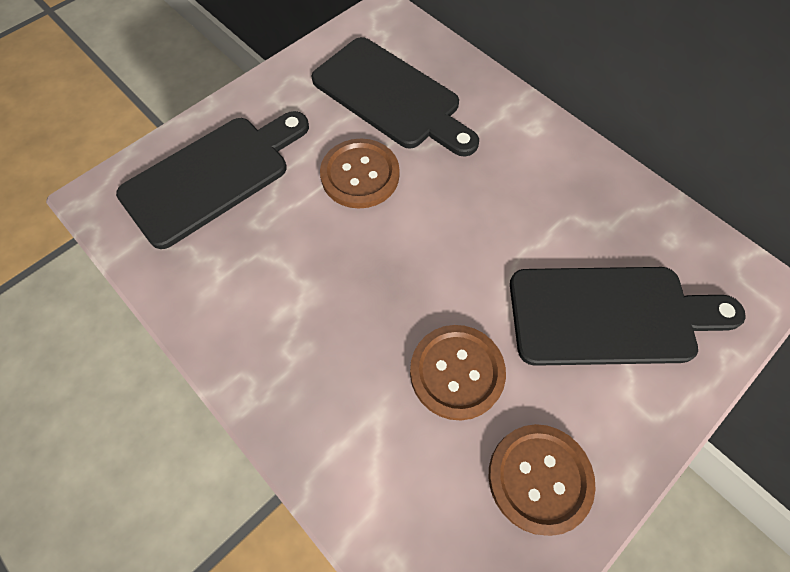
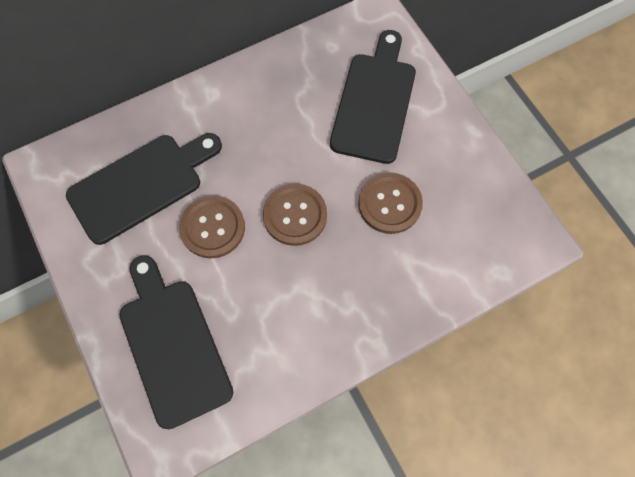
camera: 75 degrees left, 5 degrees up
brown button [489,424,596,536] -> brown button moved to [263,184,327,246]

